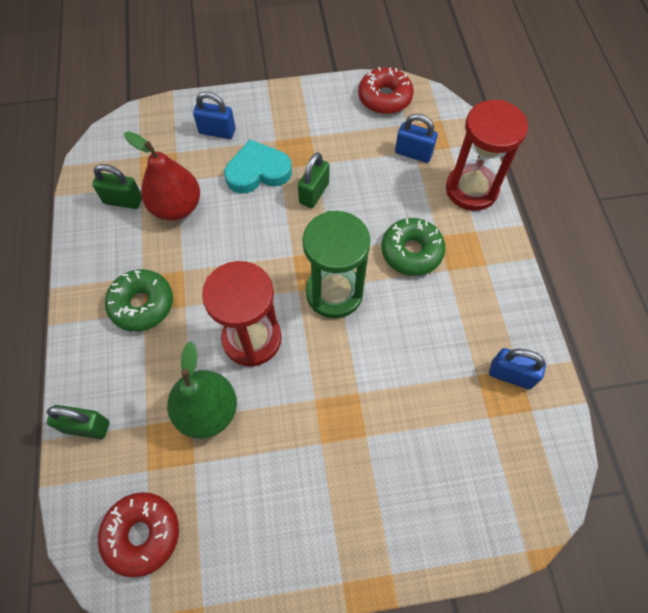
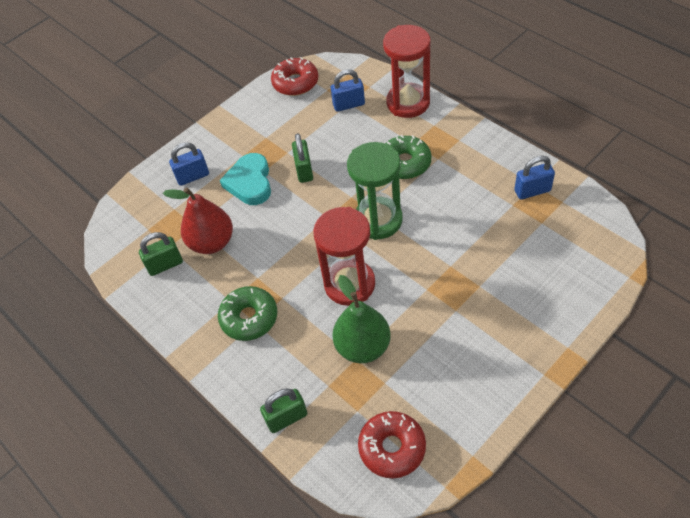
camera: 30 degrees left, 10 degrees down
turquoise heart [224,140,292,194] -> turquoise heart turned 45 degrees counterclockwise [220,153,271,205]

